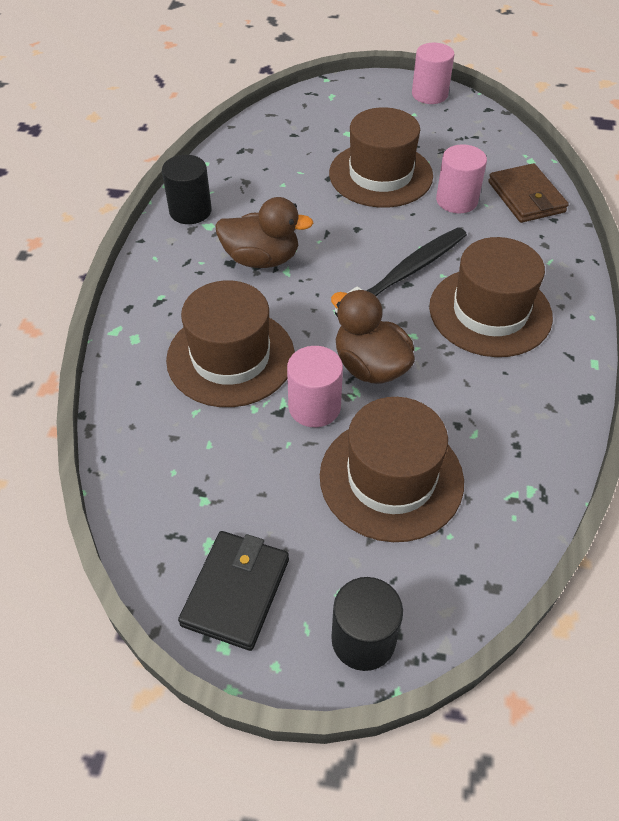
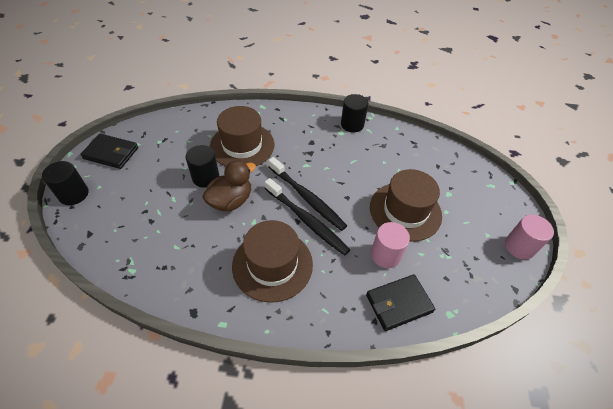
camera: 85 degrees right, 0 degrees up
brown duck [215,197,313,268] -> none
pink cylinder [287,346,343,427] -> black cylinder [185,145,219,188]
brown hat [320,397,464,542] -> none
brown wallet [488,163,569,223] -> black wallet [366,274,435,331]
none -> black toothbrush [268,157,347,231]

